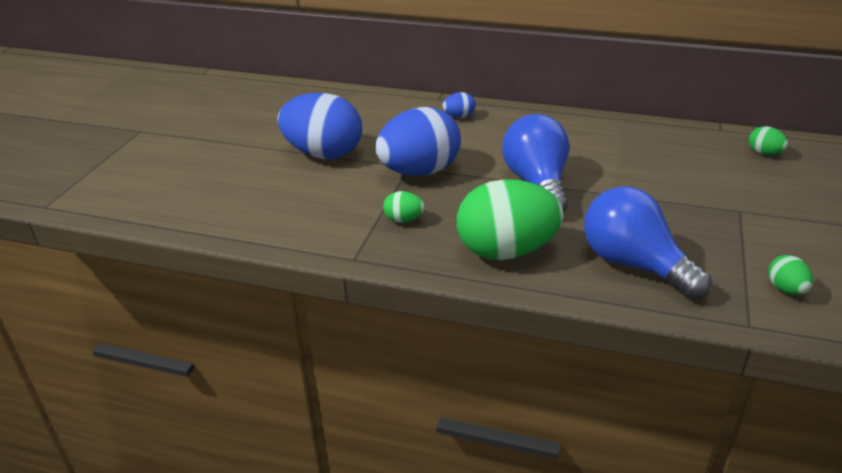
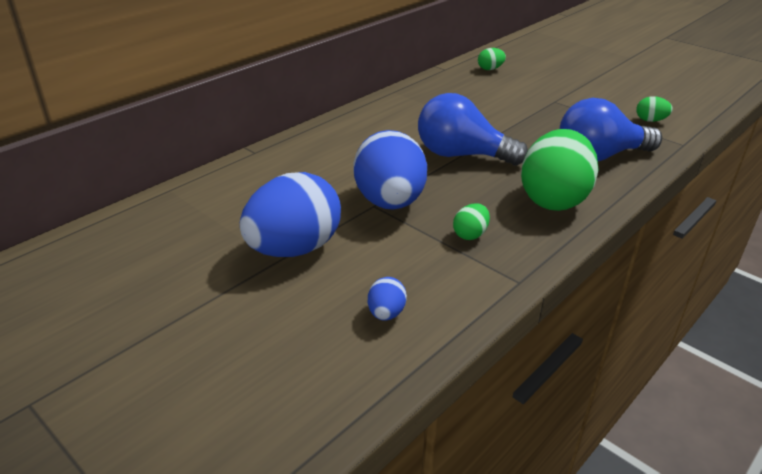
camera: 65 degrees left, 0 degrees up
blue egg [442,92,476,118] -> blue egg moved to [368,277,407,321]

